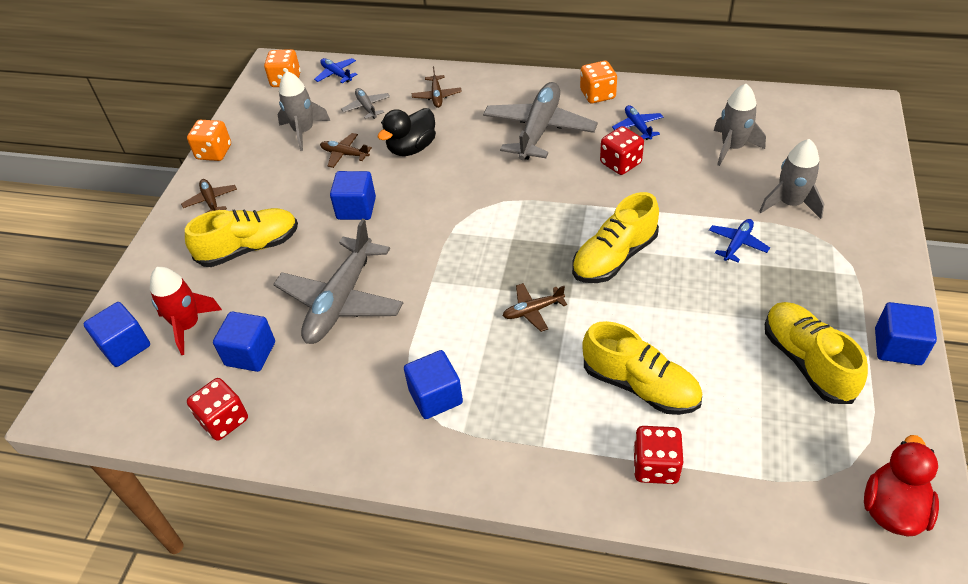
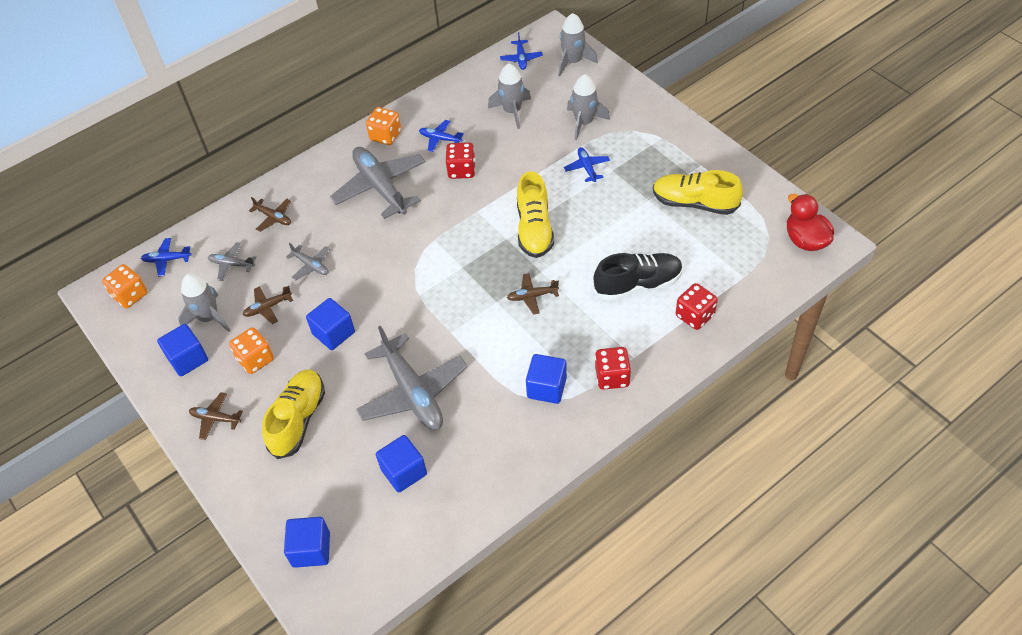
camera: 50 degrees left, 5 degrees up
red rocket [150,267,222,355] -> none
orange dice [187,120,231,161] -> orange dice moved to [229,327,274,374]
red dice [187,378,248,441] -> red dice moved to [595,347,631,390]
black duck [378,108,436,156] -> grey plane [286,243,330,280]
brown plane [503,283,567,332] -> brown plane turned 60 degrees clockwise [507,273,559,315]
yellow shoe [582,321,702,415] -> black shoe [593,253,683,301]
blue cube [875,302,937,365] -> blue cube moved to [157,324,208,376]
none -> blue plane [500,32,543,70]
none -> grey rocket [558,13,598,76]

